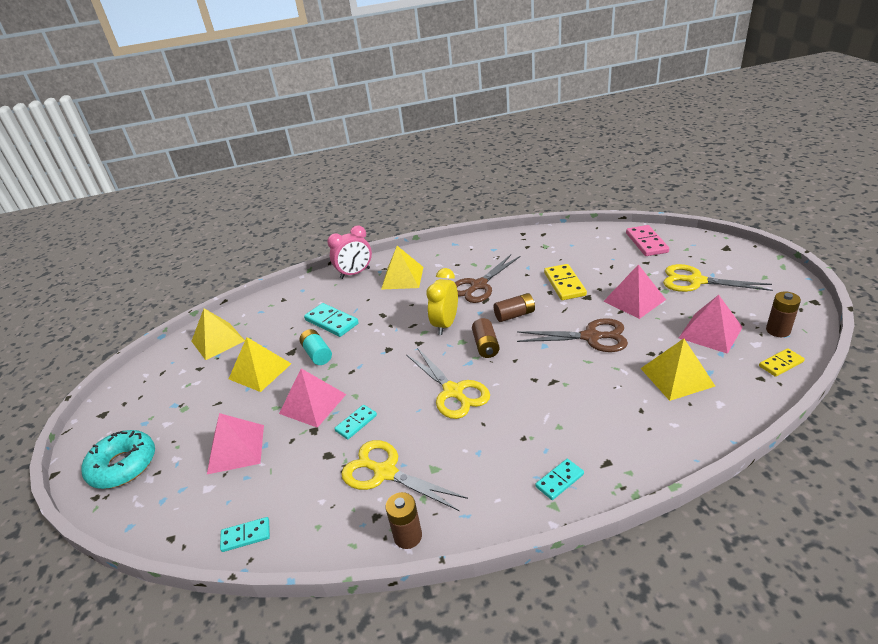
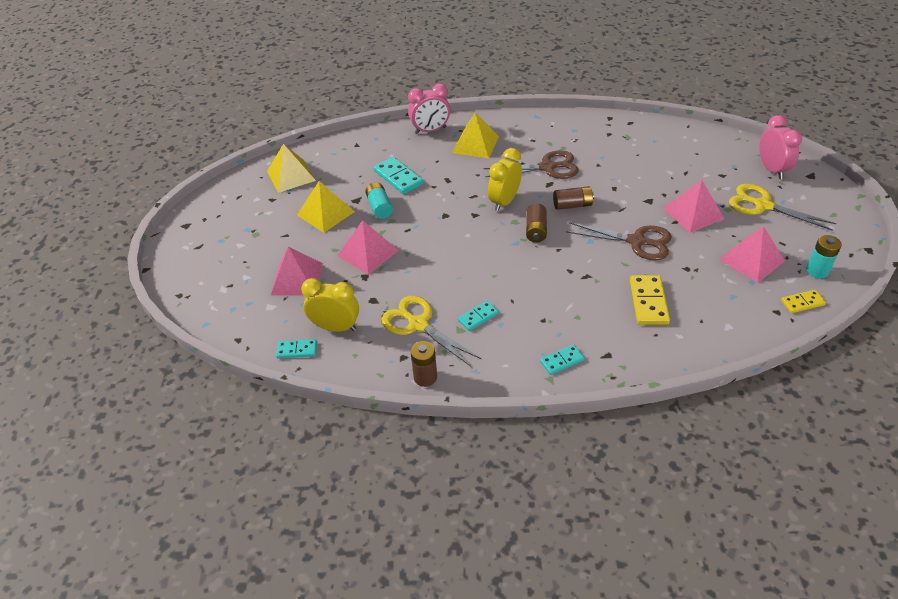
camera: 10 degrees right, 10 degrees up
turquoise donut [81,430,155,489] -> none
turquoise domino [334,405,377,439] -> turquoise domino moved to [458,301,499,331]
yellow scissors [406,348,490,419] -> none
brown scissors [455,255,520,303] -> brown scissors turned 150 degrees counterclockwise [484,150,579,179]
yellow domino [544,264,587,300] -> yellow domino moved to [630,275,670,325]
pink domino [626,225,669,256] -> none
yellow pyramid [640,339,715,401] -> none
brown battery [766,292,801,337] -> turquoise battery [806,235,842,279]
none -> yellow clock [301,278,359,332]
none -> pink clock [759,115,802,179]

